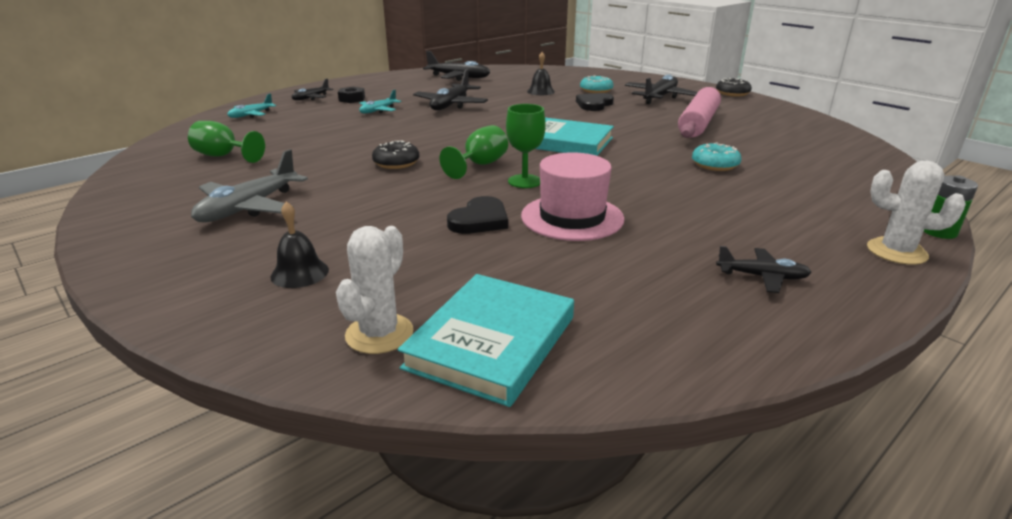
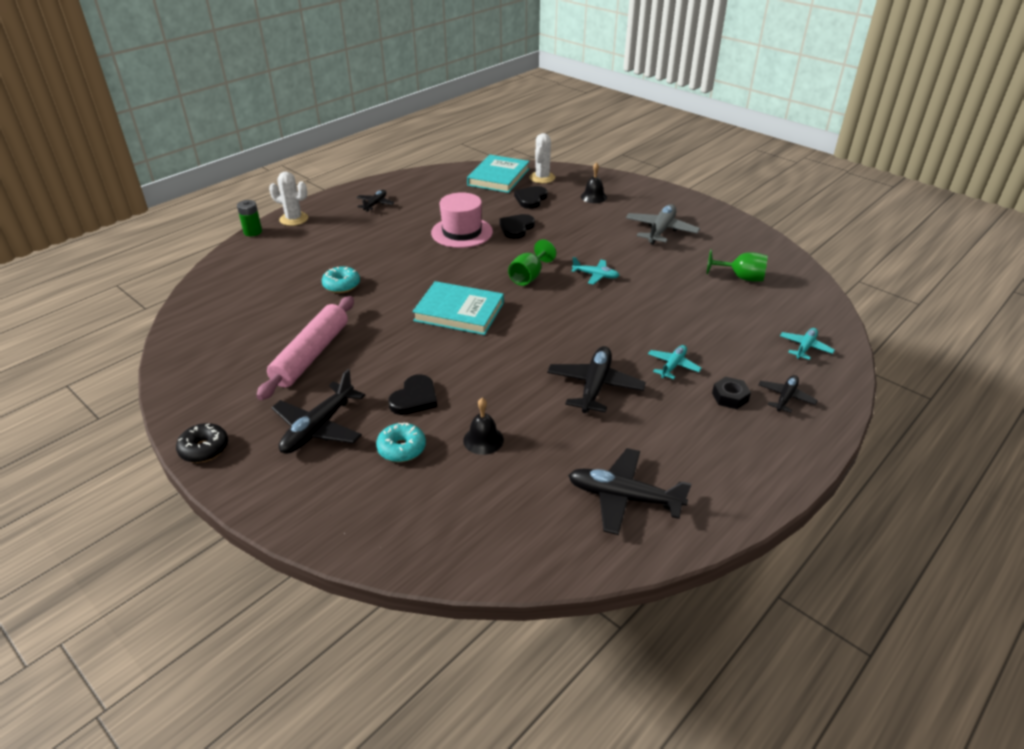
camera: 175 degrees right, 10 degrees up
black donut [372,141,419,169] -> turquoise plane [572,257,620,285]
green goblet [506,104,546,188] -> none
black plane [716,246,812,293] -> black plane turned 105 degrees clockwise [357,190,395,212]
none -> black heart [514,186,548,209]

